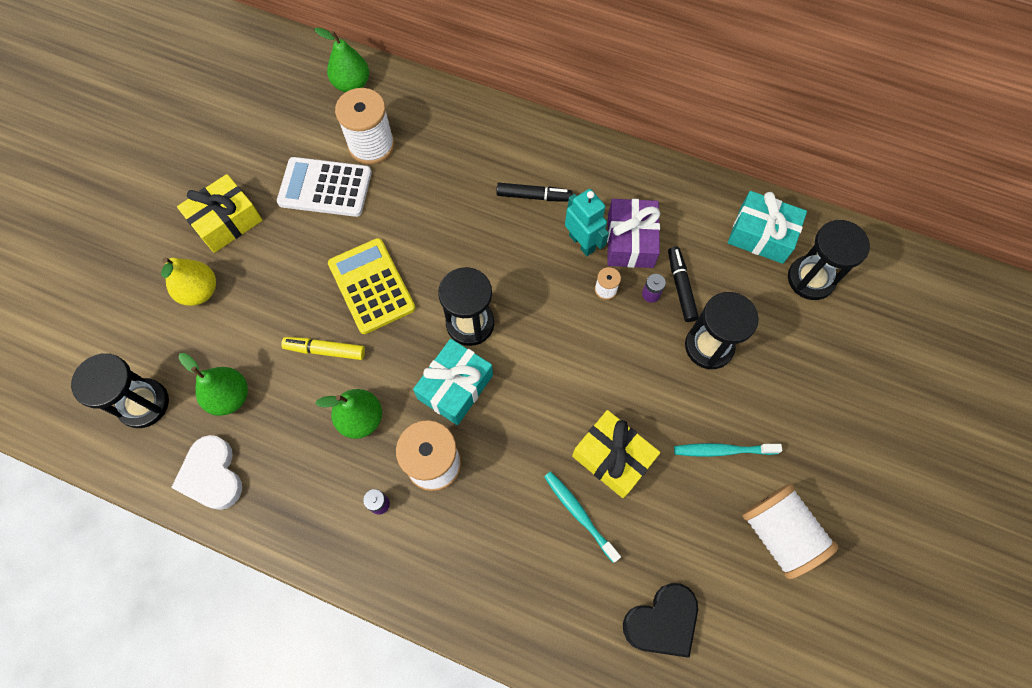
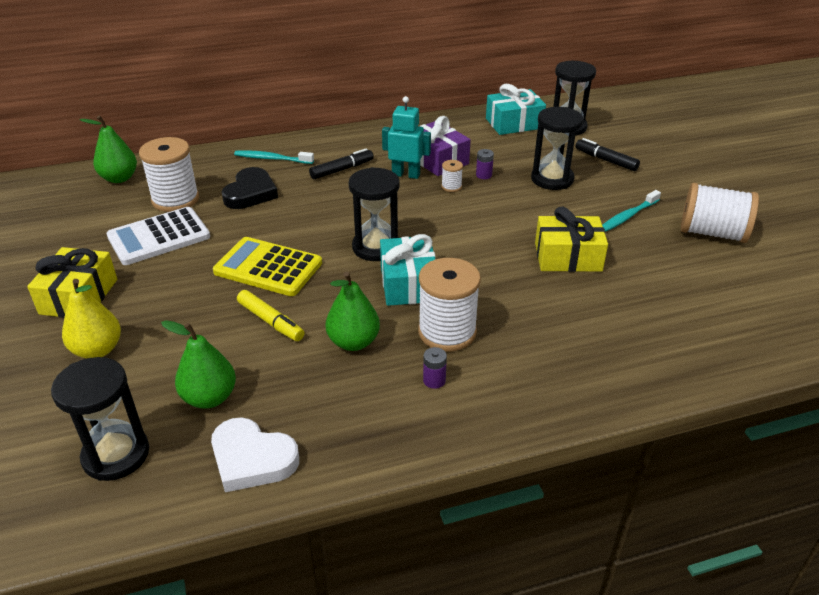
camera: 40 degrees left, 30 degrees down
yellow marker [281,337,365,360] -> yellow marker turned 105 degrees counterclockwise [237,290,305,341]
turquoise toothbrush [544,471,621,563] -> turquoise toothbrush moved to [234,150,314,164]
black heart [623,583,698,658] -> black heart moved to [222,167,278,209]
black marker [668,247,699,322] -> black marker moved to [575,138,640,171]

